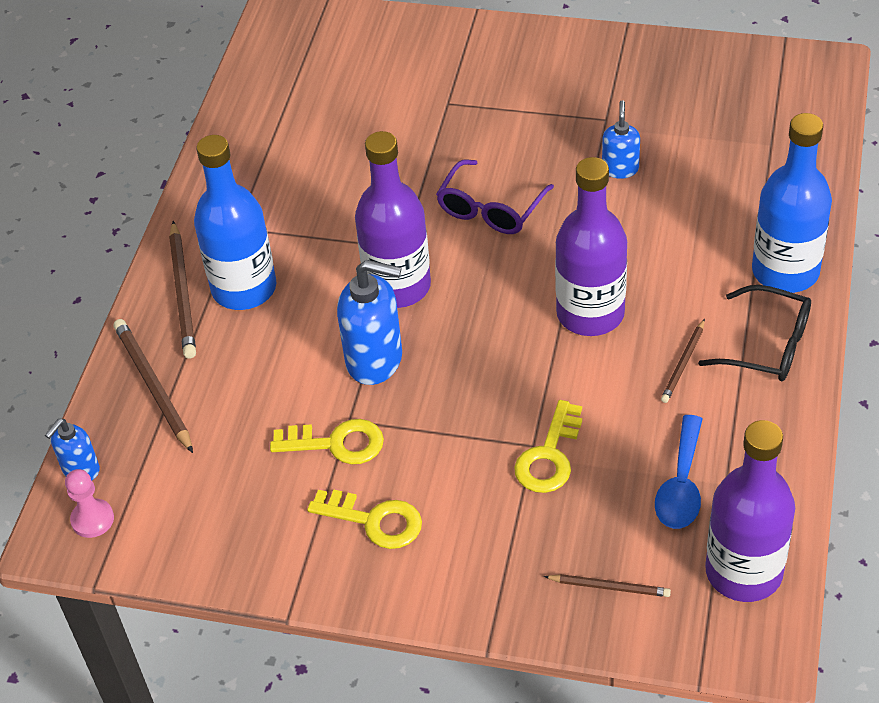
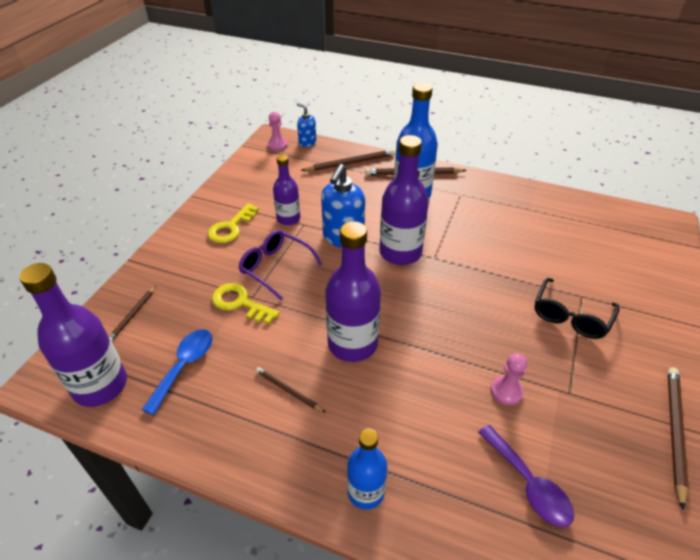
camera: 95 degrees right, 5 degrees down
yellow key [270,419,384,464] -> purple bottle [273,155,300,225]
purple glasses [436,159,554,234] -> purple glasses moved to [238,230,322,300]
blue soap dispenser [602,100,640,179] -> pink pawn [491,353,527,405]
blue spoon [655,415,702,529] -> blue spoon turned 90 degrees clockwise [142,329,212,415]
black glasses [698,285,811,381] -> black glasses moved to [534,278,620,339]
blue bottle [752,113,832,293] -> blue bottle [347,429,387,509], size x0.60
none -> purple spoon [478,425,574,527]
none -> brown pencil [668,367,689,510]

